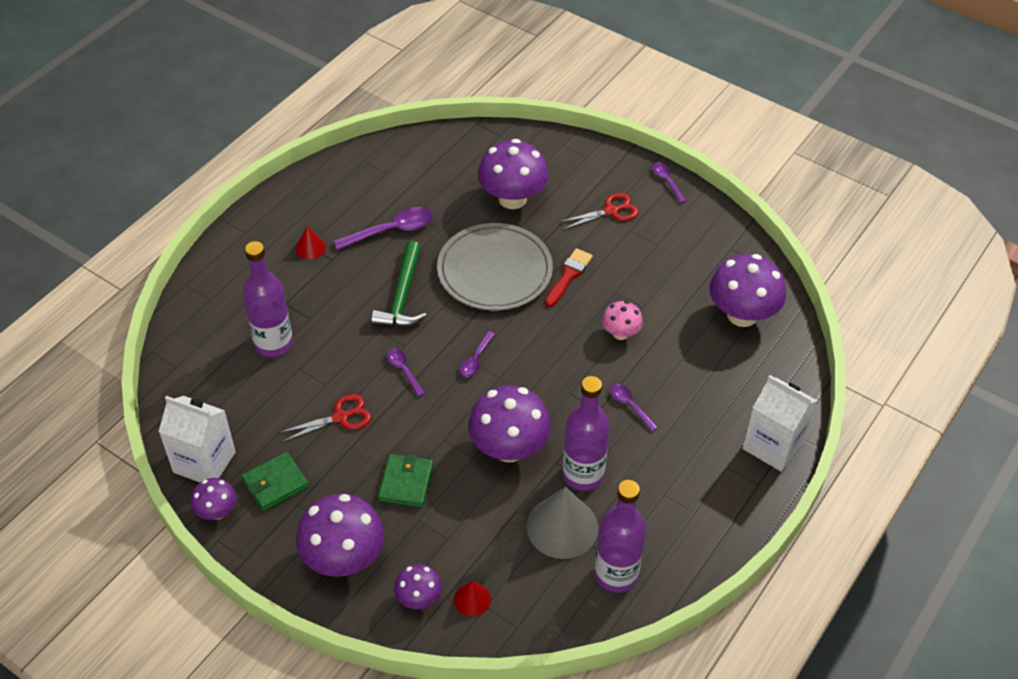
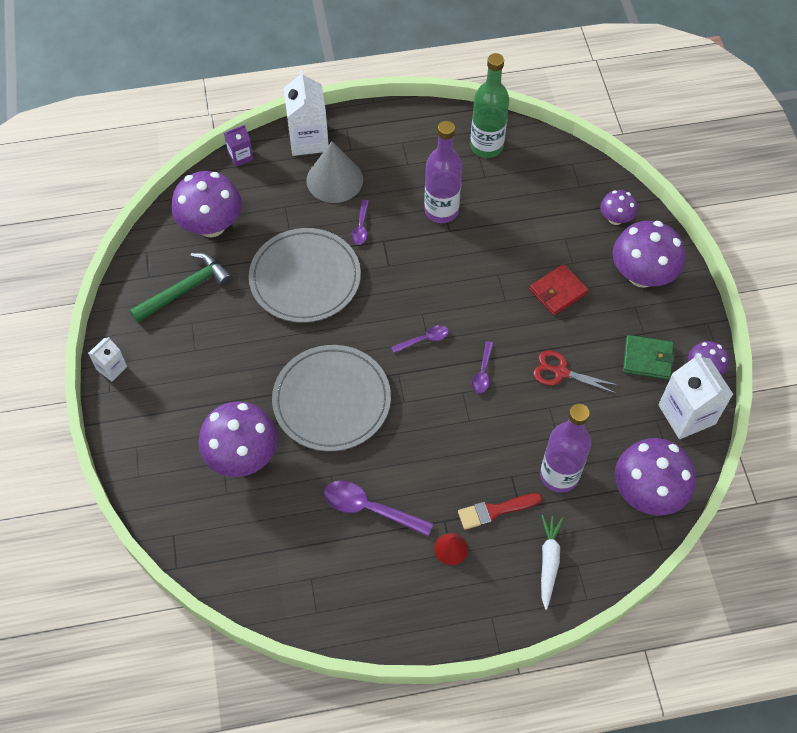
camera: 135 degrees left, 10 degrees up
green hammer [371,241,426,327] -> green hammer moved to [130,253,232,323]
green wallet [378,454,433,508] -> red wallet [530,264,589,315]
red cone [454,581,491,616] -> none
purple mushroom [468,385,551,462] -> purple mushroom moved to [615,438,696,516]
grey cone [526,487,598,559] -> grey cone moved to [307,141,363,203]
red brush [545,248,593,307] -> red brush moved to [458,493,542,530]
red scissors [559,193,639,230] -> none
purple bottle [594,480,646,593] -> green bottle [470,53,509,158]
pink mushroom [602,301,643,340] -> grey plate [249,228,361,323]
purple spoon [653,162,687,203] -> white carton [88,337,127,382]
none -> purple carton [224,125,254,167]
none -> white carrot [541,515,564,610]

